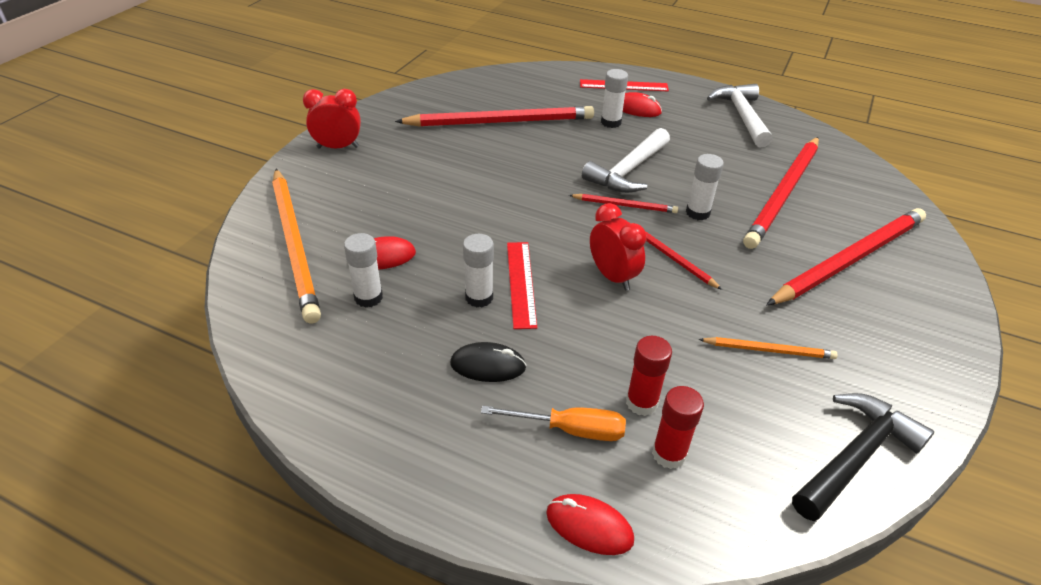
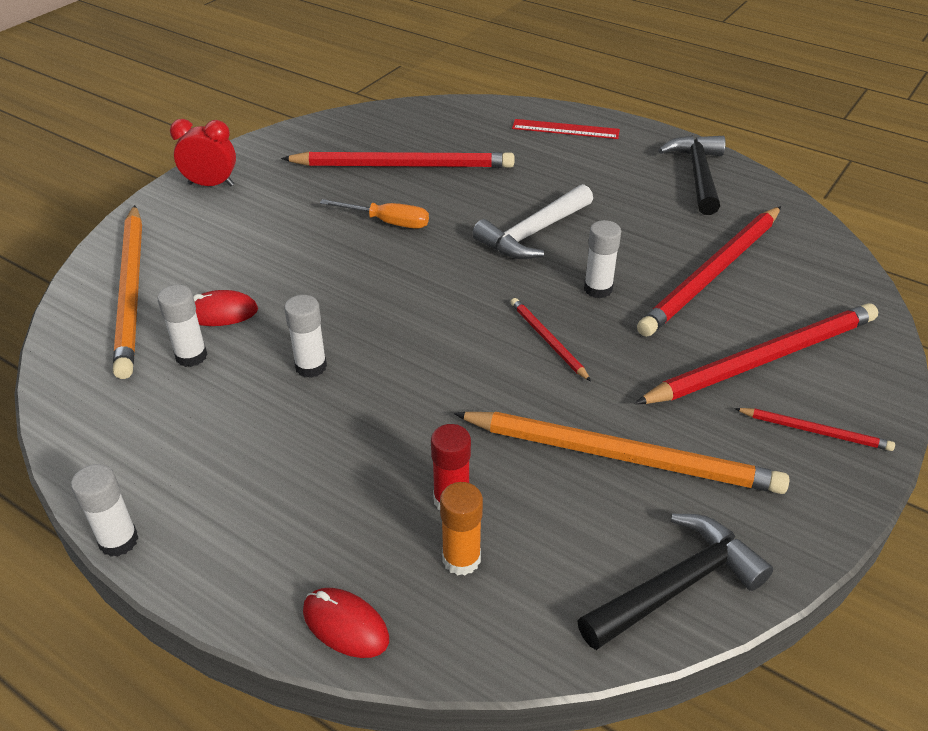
camera: 10 degrees right, 0 degrees up
black mouse [450,342,526,382] -> none
orange screwdriver [481,406,626,441] -> orange screwdriver moved to [320,199,429,229]
red ruler [507,242,537,329] -> none
red pencil [569,194,678,213] -> red pencil moved to [734,408,895,451]
red clock [590,203,647,291] -> none
white glue stick [601,69,628,128] -> white glue stick moved to [71,464,138,557]
red mouse [623,92,662,117] -> none
red glue stick [652,386,704,469] -> orange glue stick [440,482,483,576]
orange pencil [698,337,838,359] -> orange pencil [454,411,789,494], size x2.11
white hammer [707,84,773,147] -> black hammer [658,135,726,215]

